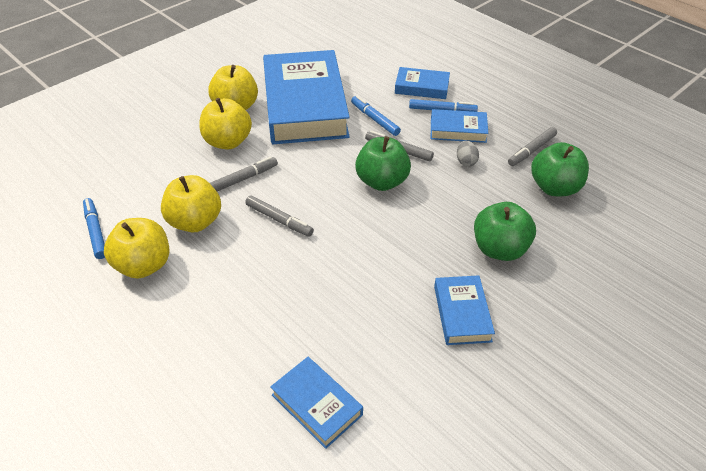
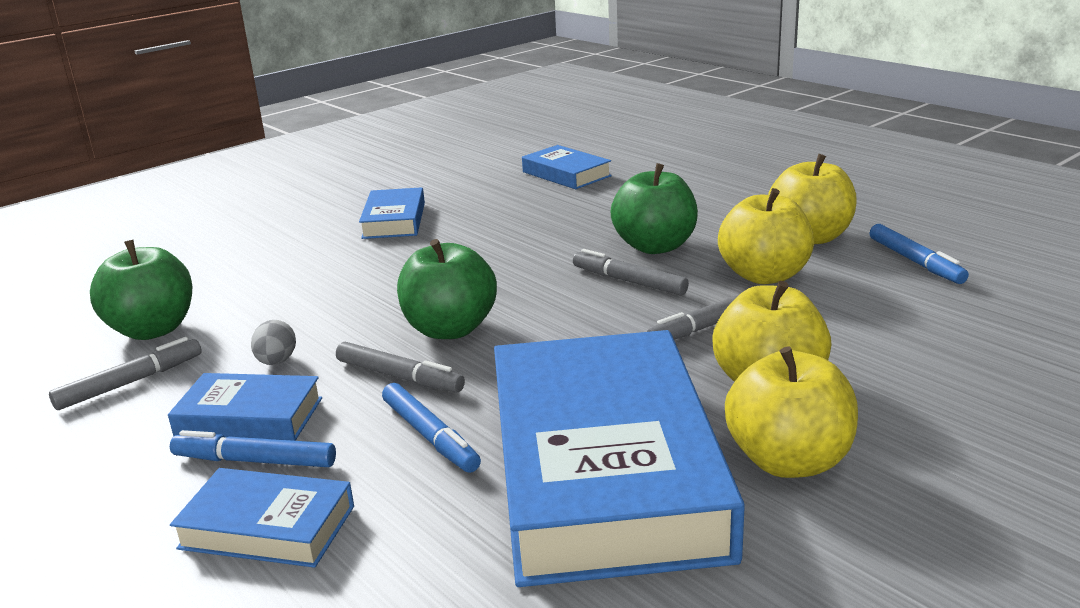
camera: 175 degrees left, 20 degrees down
green apple [474,202,536,261] -> green apple moved to [610,163,698,254]

